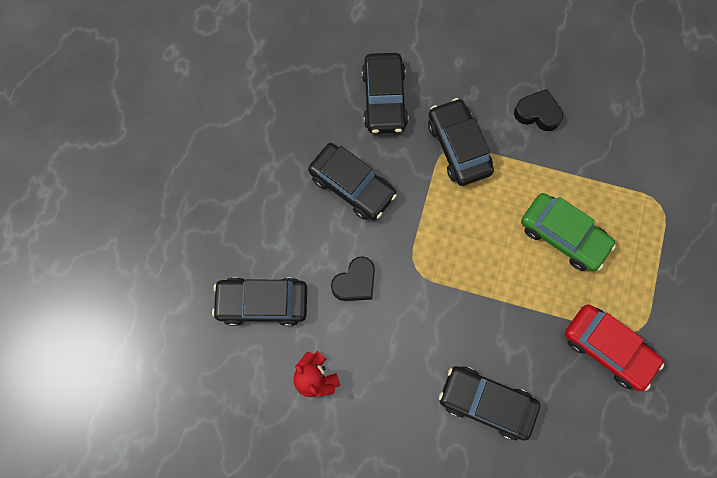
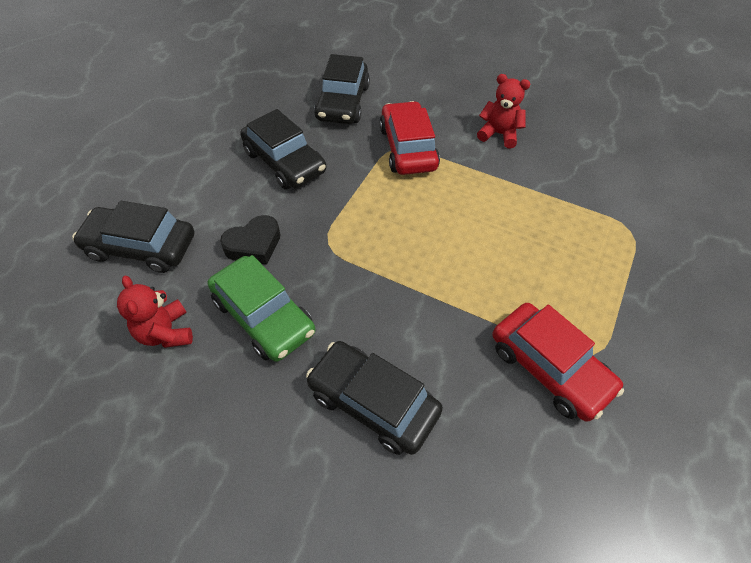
camera: 10 degrees right, 20 degrees down
black car [428,98,494,186] -> red car [379,101,440,175]
black heart [514,89,563,131] -> red teddy bear [477,74,530,149]
green car [521,193,616,272] -> green car moved to [208,255,315,362]

